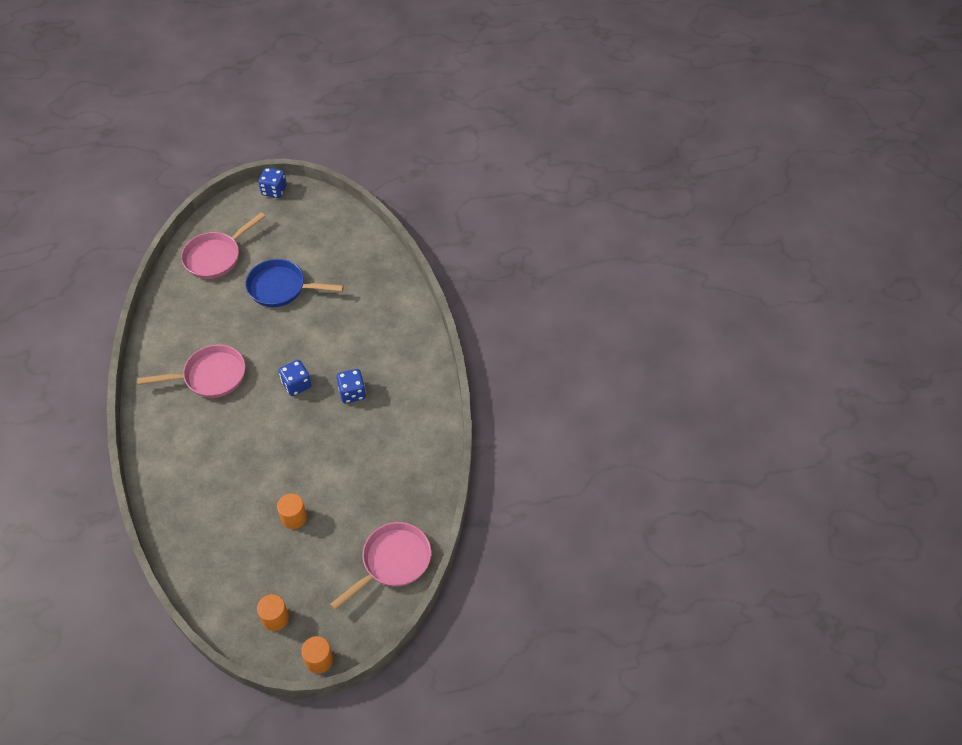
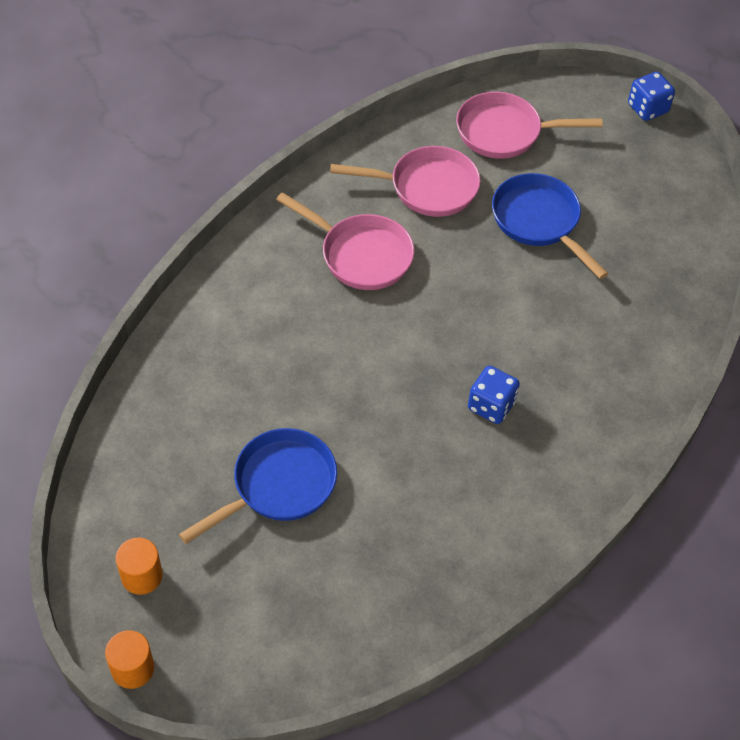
camera: 45 degrees right, 0 degrees up
orange cylinder [277,493,307,529] -> blue pan [179,428,337,544]
blue dice [279,360,312,396] -> none
pink pan [330,522,431,610] -> pink pan moved to [330,146,481,217]

